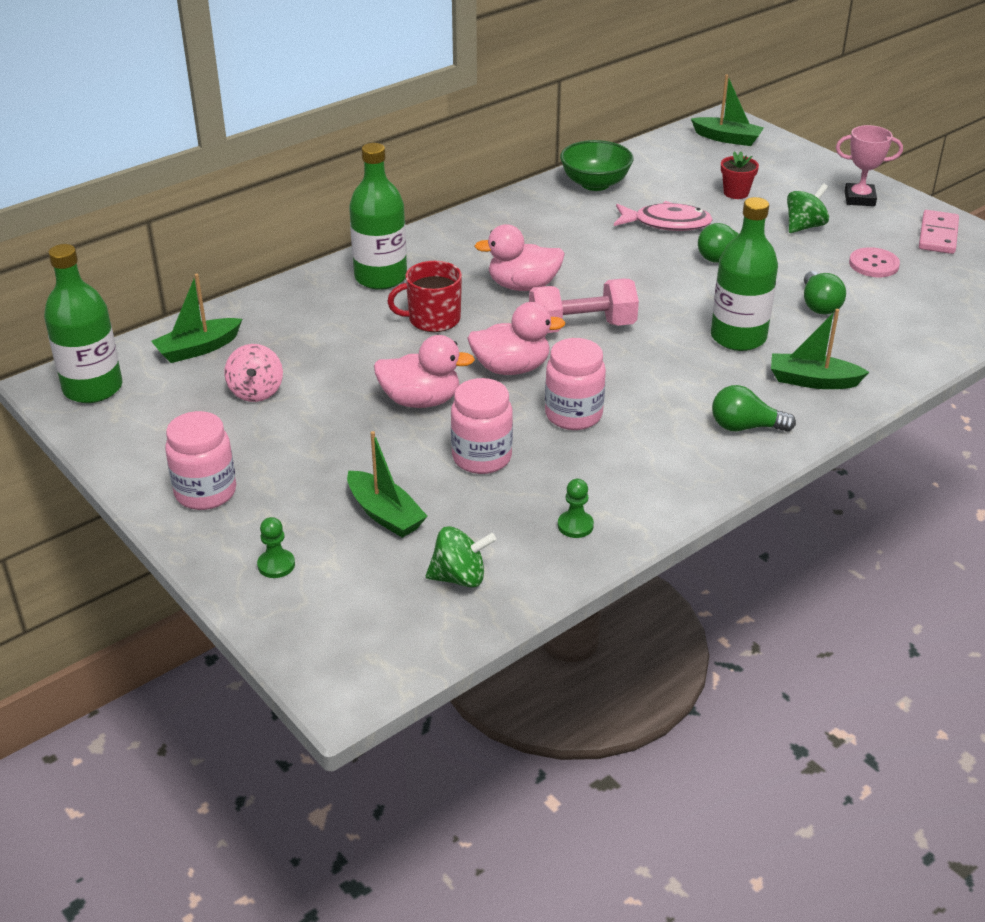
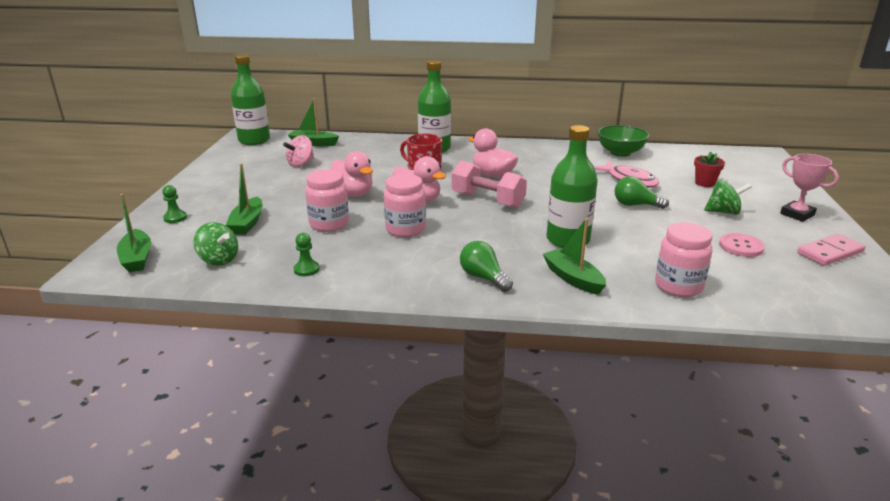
camera: 45 degrees right, 10 degrees down
pink jar [165,411,236,510] -> pink jar moved to [655,222,712,297]
green boat [691,74,764,146] -> green boat moved to [117,194,151,272]
green light bulb [804,271,846,314] -> none

